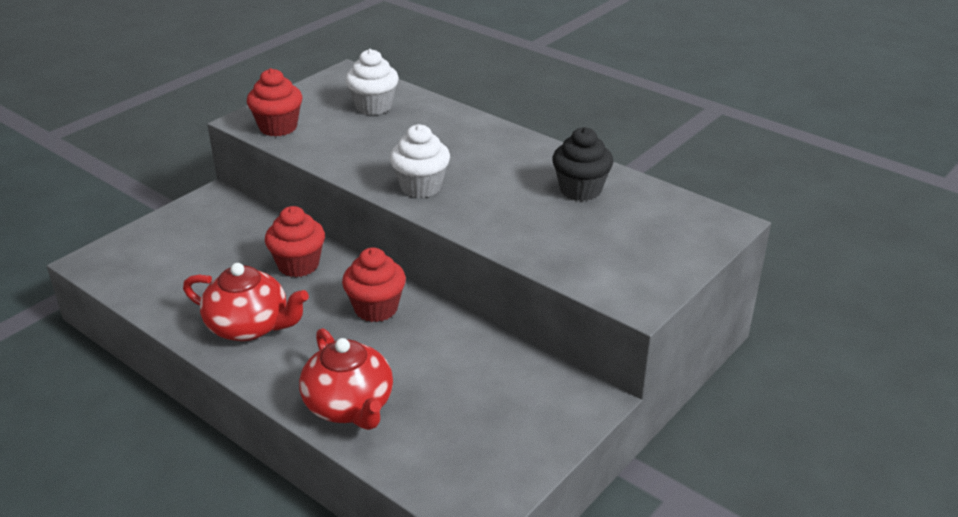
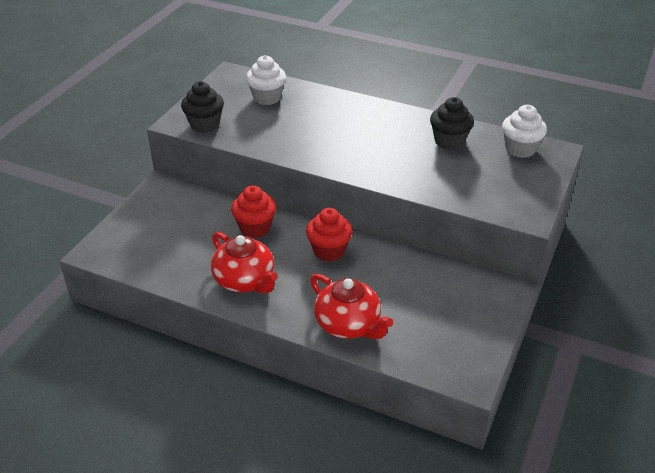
camera: 15 degrees left, 5 degrees up
red teapot [183,263,309,341] -> red teapot turned 45 degrees clockwise [211,231,278,293]
red cupcake [247,68,302,137] -> black cupcake [181,81,224,133]
white cupcake [390,124,450,198] -> white cupcake moved to [502,105,547,158]

